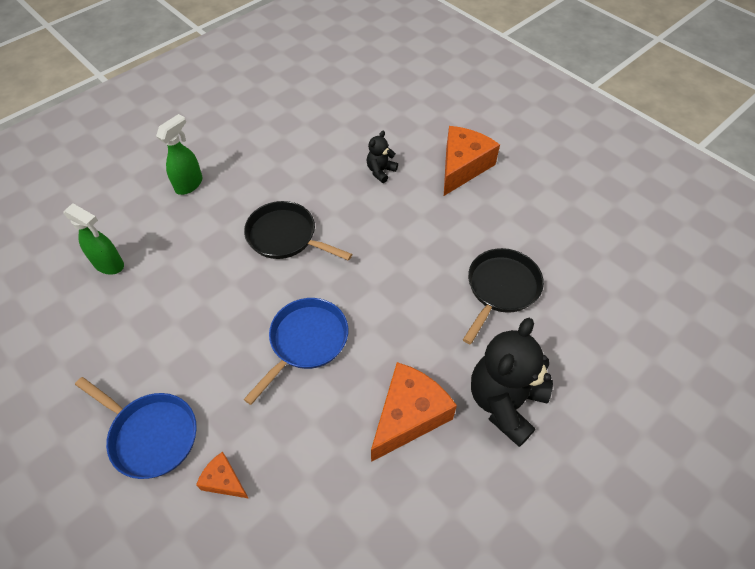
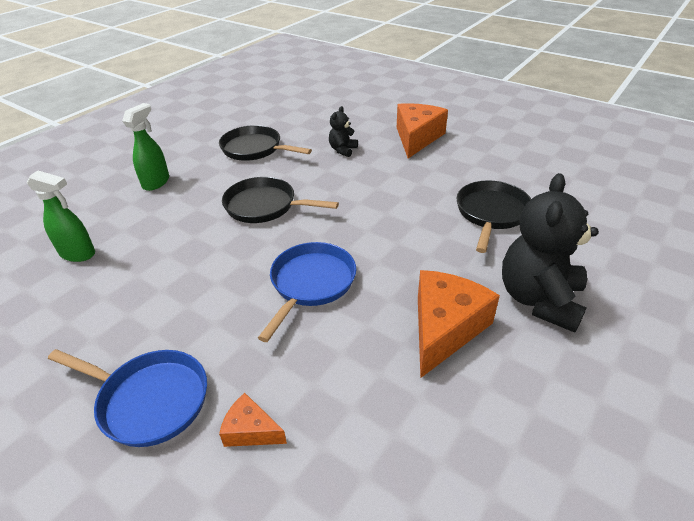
camera: 10 degrees left, 15 degrees down
none -> black pan [219,125,312,161]

